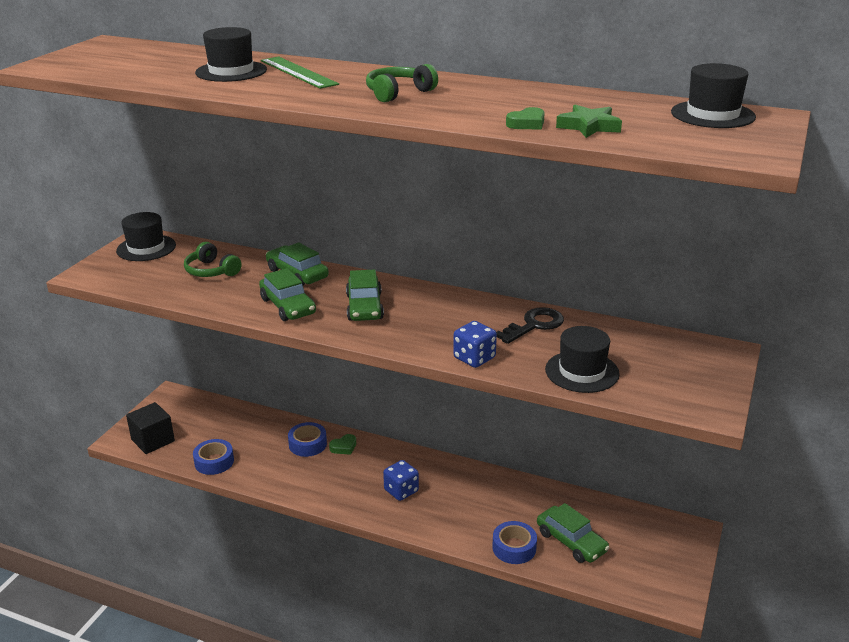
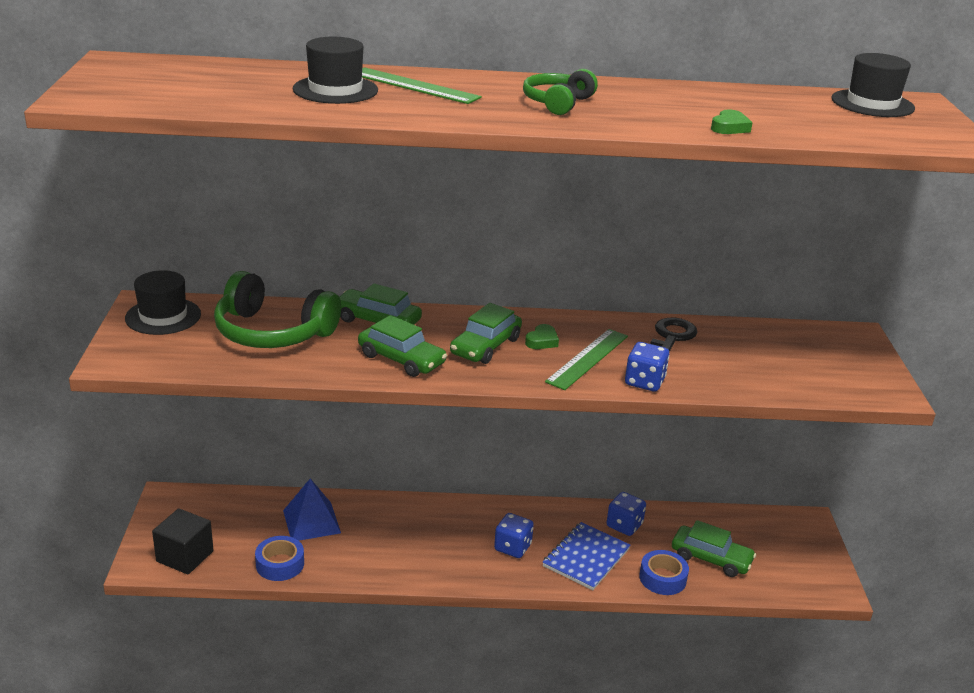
camera: 25 degrees left, 0 degrees up
green headphones [184,242,242,277] -> green headphones [214,271,341,348], size x1.77
blue tape [288,422,327,457] -> none
green heart [329,434,356,455] -> green heart moved to [525,324,559,349]
green car [346,269,384,321] -> green car turned 60 degrees clockwise [450,303,522,364]
black hat [545,326,620,393] -> none
green star [556,104,622,138] -> none
none -> blue pyramid [283,478,341,541]
none -> blue notebook [542,522,630,590]
none -> green ruler [545,329,628,390]
none -> blue dice [607,492,646,536]

